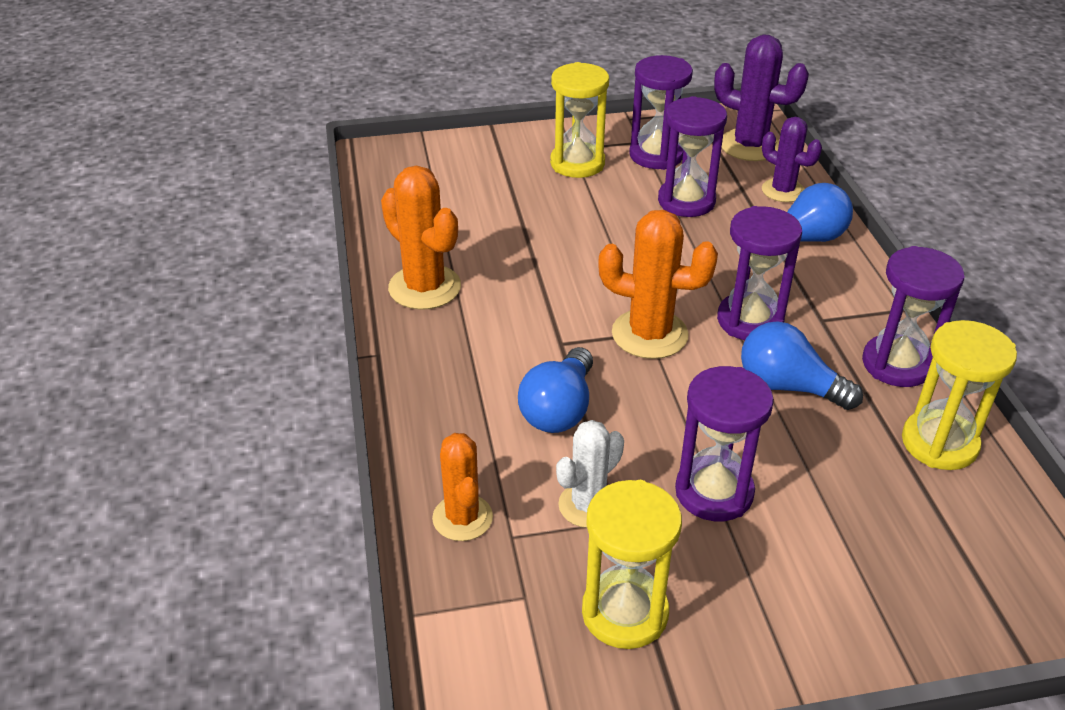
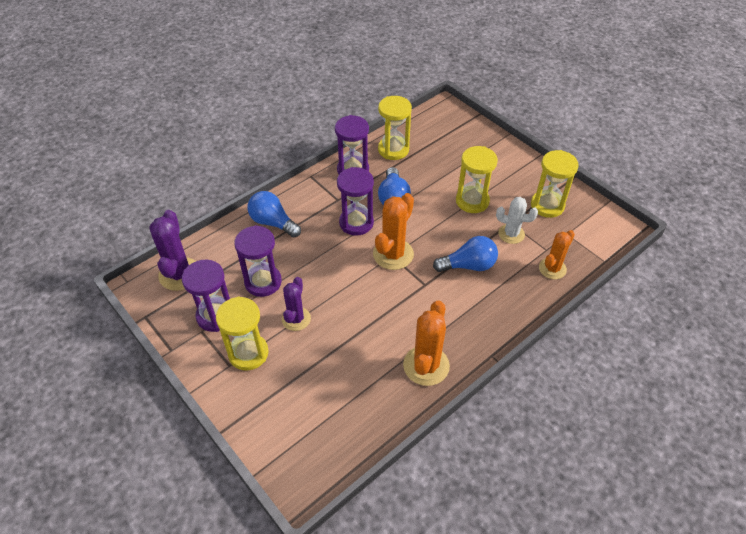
camera: 120 degrees left, 10 degrees up
orange cactus [598,210,718,359] -> orange cactus turned 45 degrees clockwise [373,193,414,270]
purple hourglass [675,366,774,521] -> yellow hourglass [456,146,498,213]
purple cactus [762,117,822,202] -> purple cactus moved to [282,277,311,331]

